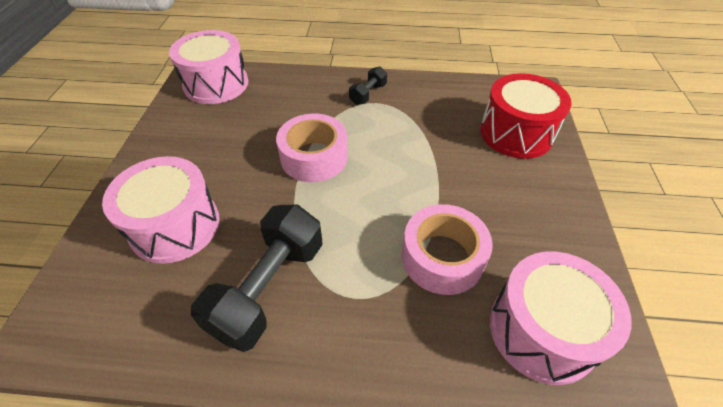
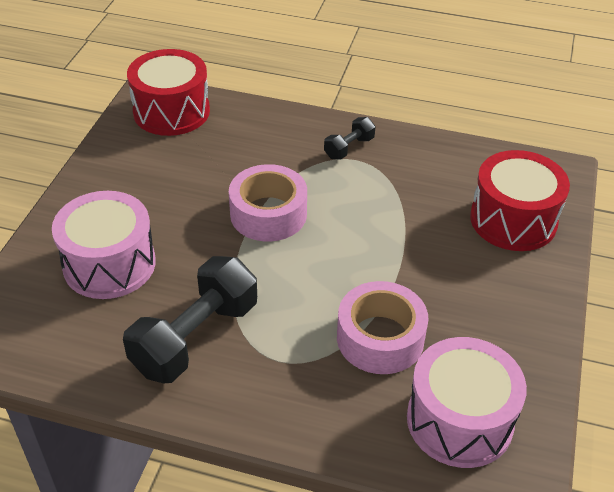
camera: 10 degrees right, 5 degrees down
pink drum [169,30,248,104] -> red drum [127,49,210,136]

